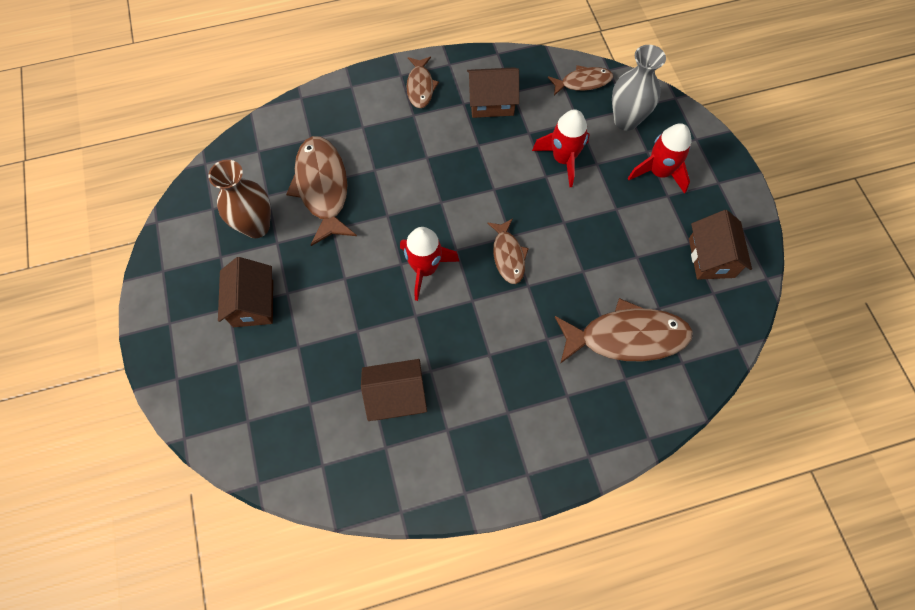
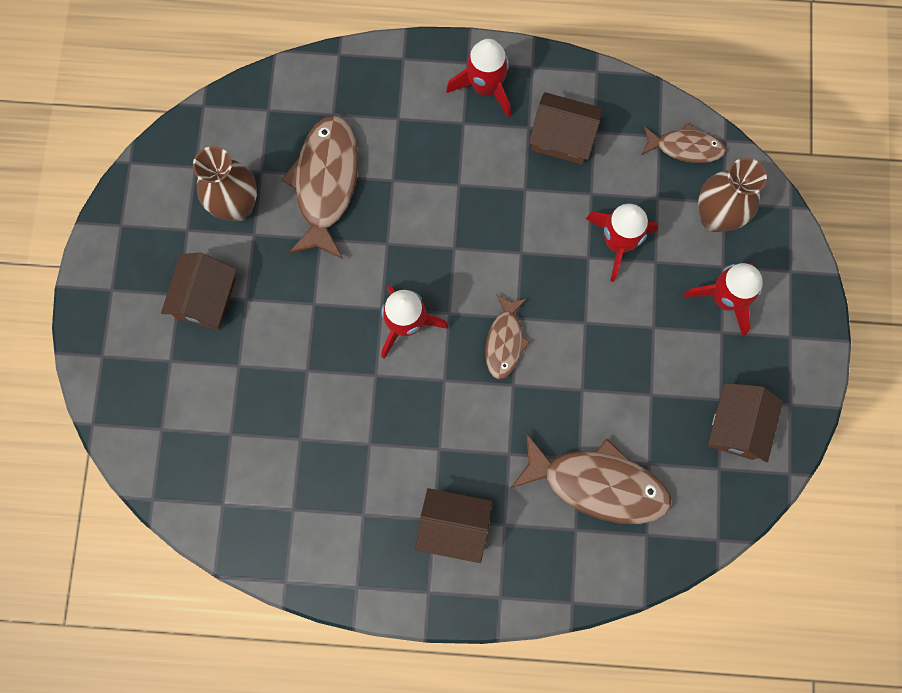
camera: 20 degrees right, 10 degrees up
brown house [361,359,427,421] -> brown house moved to [415,488,492,563]
brown fish [407,57,439,108] -> red rocket [446,39,511,118]
grey vase [612,45,666,131] -> brown vase [698,158,767,232]

